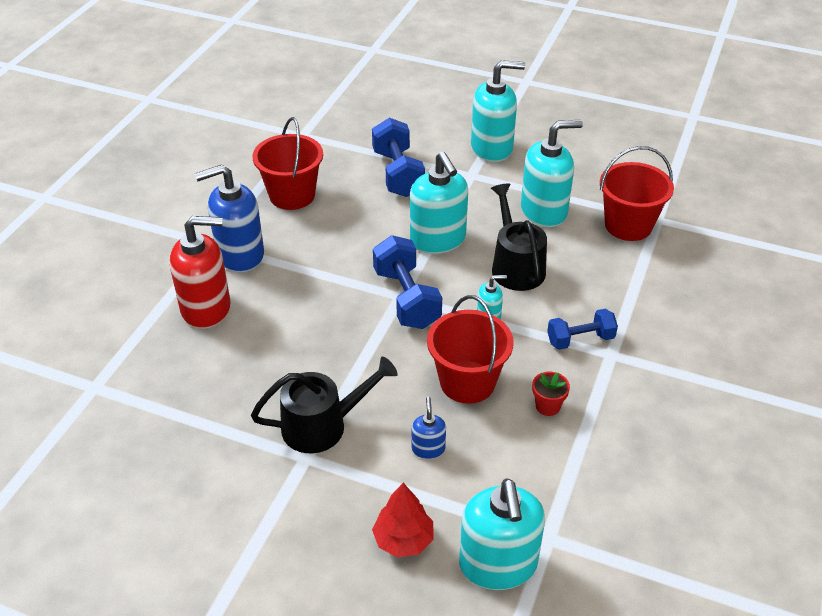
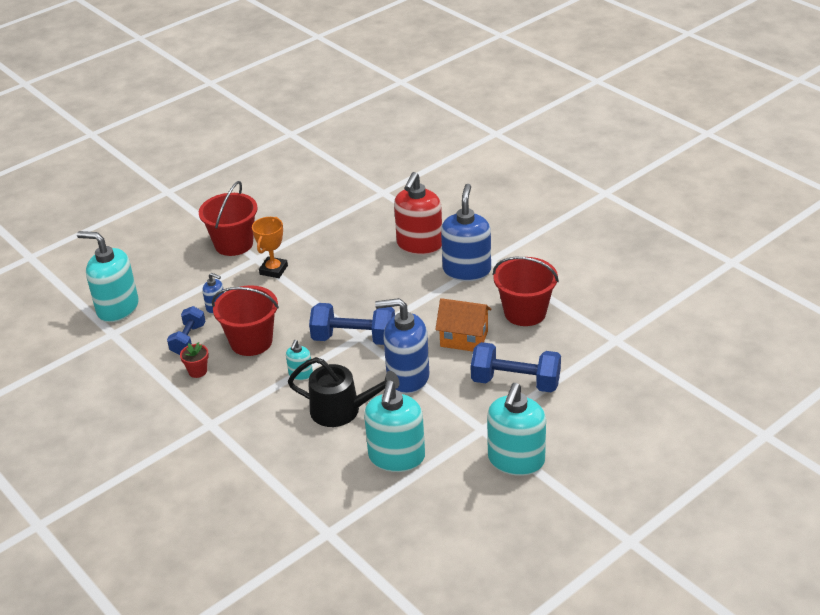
camera: 120 degrees right, 5 degrees down
black watering can [251,357,398,453] -> orange trophy [252,217,288,278]
red tree [372,483,433,558] -> none
turquoise soap dispenser [410,152,468,254] -> blue soap dispenser [375,298,430,394]
blue dumbbell [547,309,618,350] -> blue dumbbell moved to [167,306,206,355]
red bucket [600,146,674,241] -> red bucket moved to [199,181,258,256]
none -> orange house [435,298,492,351]

